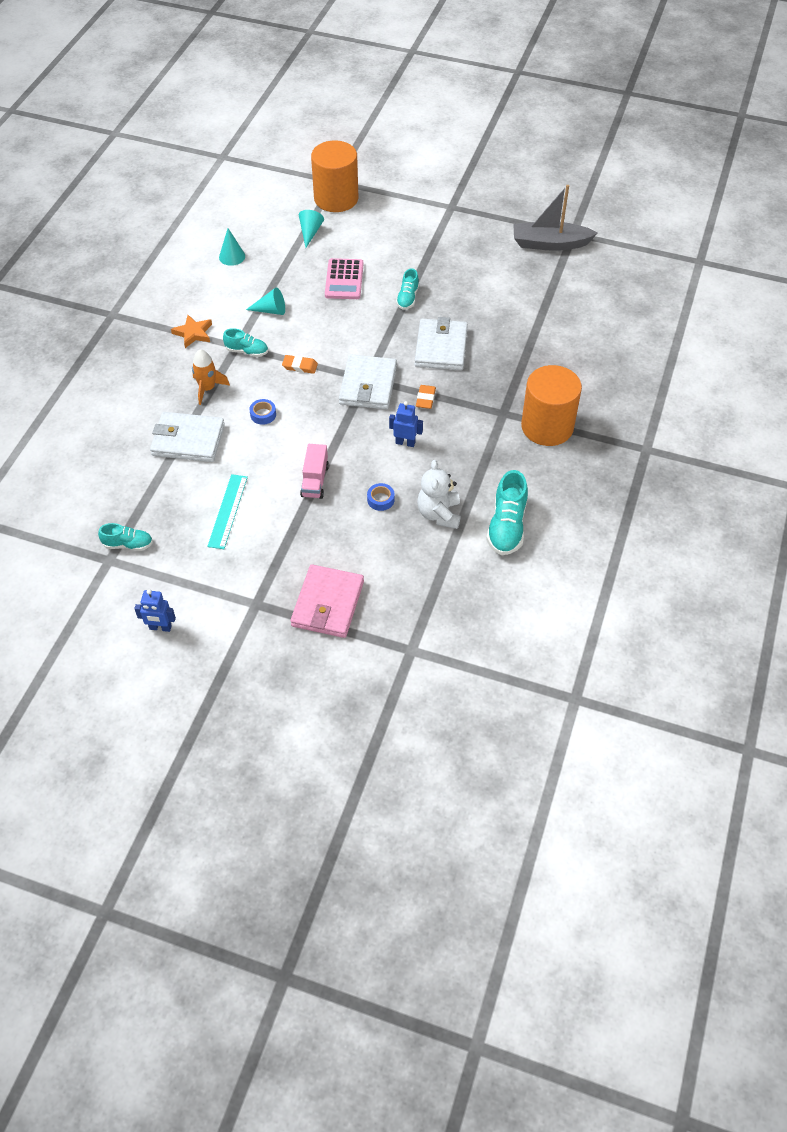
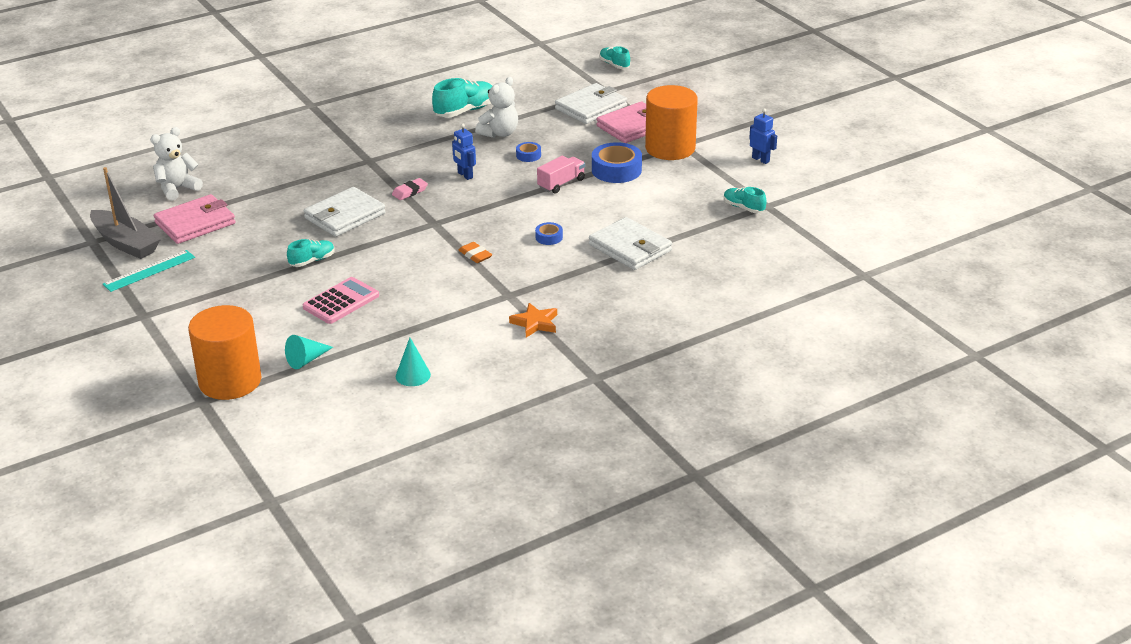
camera: 140 degrees left, 20 degrees down
orange rocket [192,349,230,405] -> none
turquoise ruler [207,474,248,549] -> turquoise ruler moved to [103,250,195,292]
turquoise shoe [223,328,268,357] -> turquoise shoe moved to [599,46,630,69]
turquoise cone [246,287,285,315] -> none
white wallet [339,354,397,409] -> white wallet moved to [555,83,627,124]
orange eraser [416,385,436,409] -> pink eraser [392,178,428,200]
orange cylinder [521,365,582,446] -> orange cylinder moved to [645,85,698,160]
none -> white teddy bear [150,127,203,201]
none -> pink wallet [154,194,235,244]
none -> blue tape [592,142,642,183]

